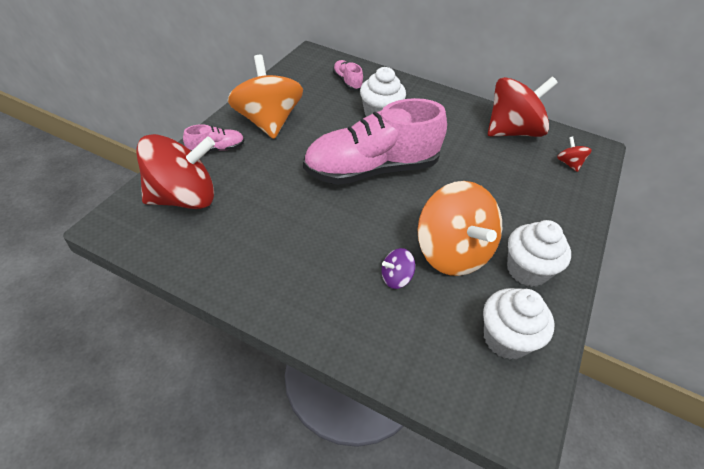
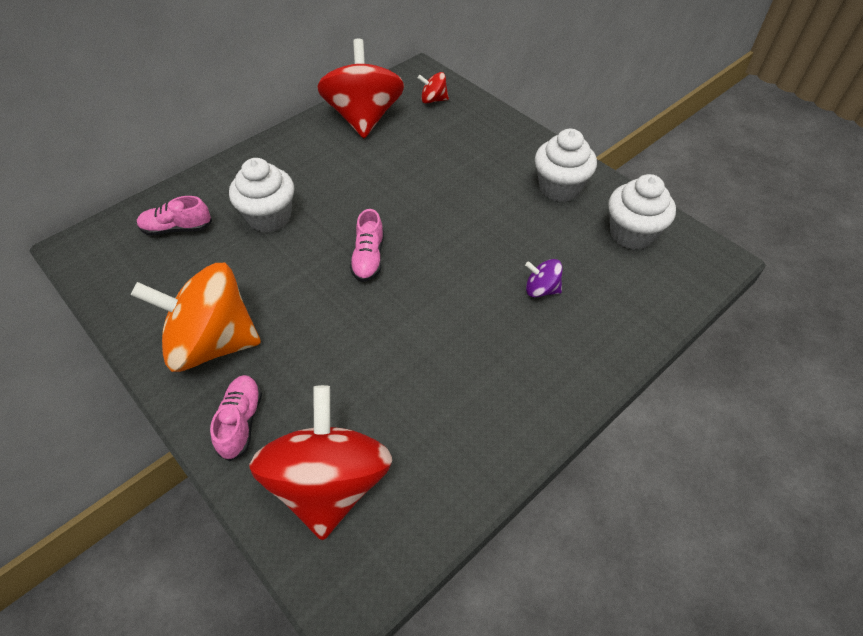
camera: 65 degrees left, 5 degrees up
pink shoe [303,98,447,185] -> pink shoe [350,209,384,282], size x0.41
purple spinning top [382,248,415,289] -> purple spinning top turned 105 degrees clockwise [525,259,563,297]
orange spinning top [418,181,502,276] -> none

